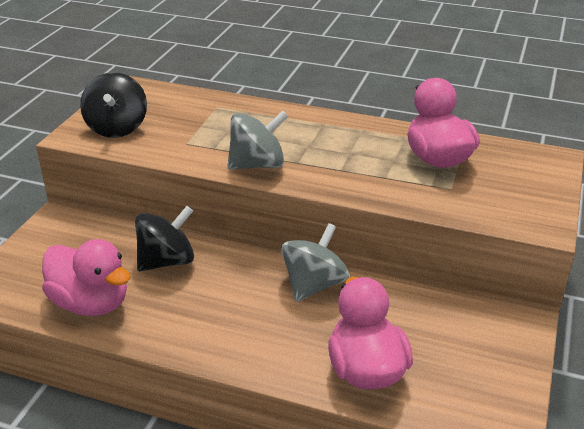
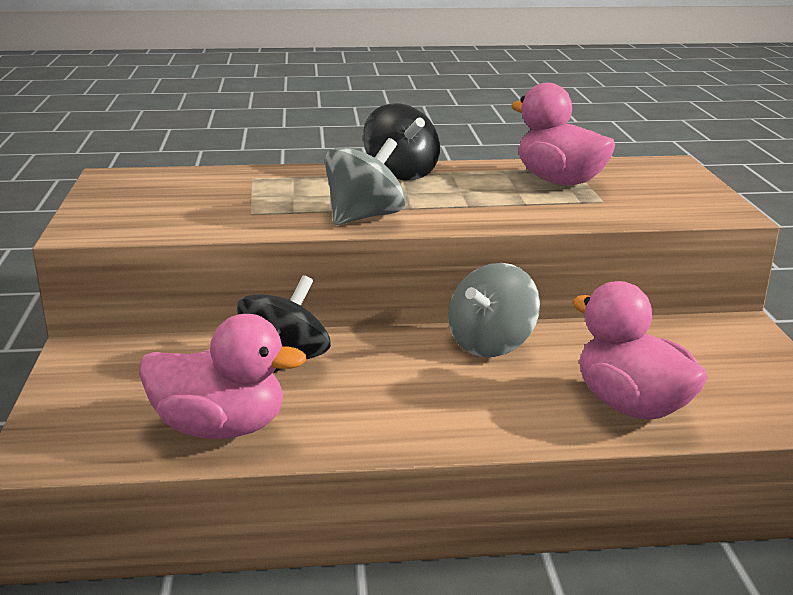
camera: 25 degrees left, 10 degrees down
black spinning top [80,72,147,138] -> black spinning top moved to [363,103,440,180]
grey spinning top [281,223,349,302] -> grey spinning top turned 150 degrees counterclockwise [448,263,540,357]

